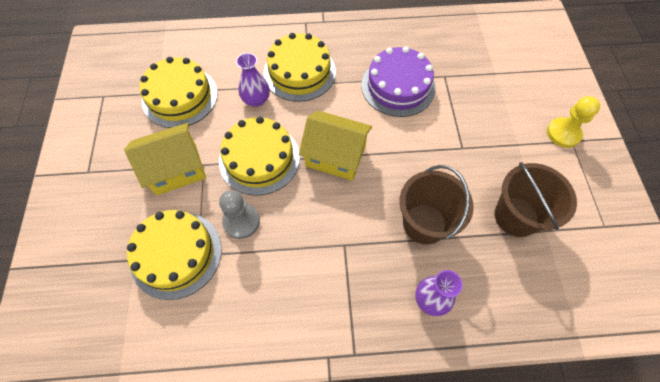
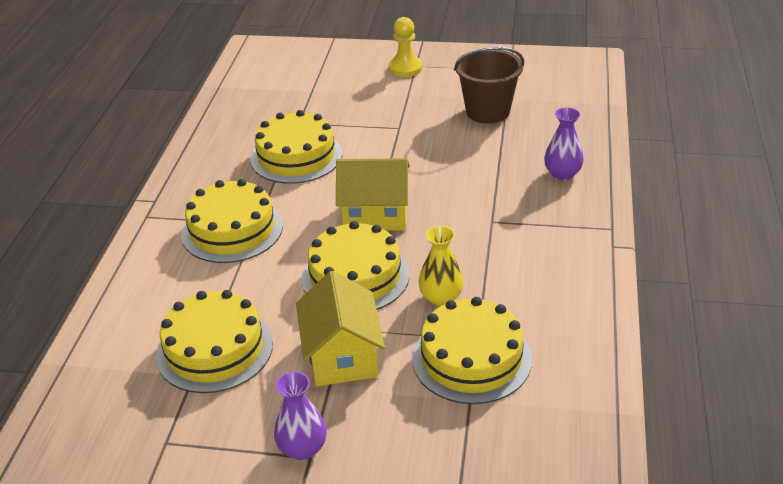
camera: 75 degrees left, 25 degrees down
grey pawn [219,190,260,239] -> yellow vase [418,226,464,306]
purple vase [236,53,270,107] -> purple vase moved to [274,371,327,460]
yellow house [299,111,372,181] -> yellow house turned 60 degrees clockwise [336,158,410,231]
purple cake [361,46,436,117] -> yellow cake [250,110,343,184]
brown bucket [399,165,474,245] -> none

